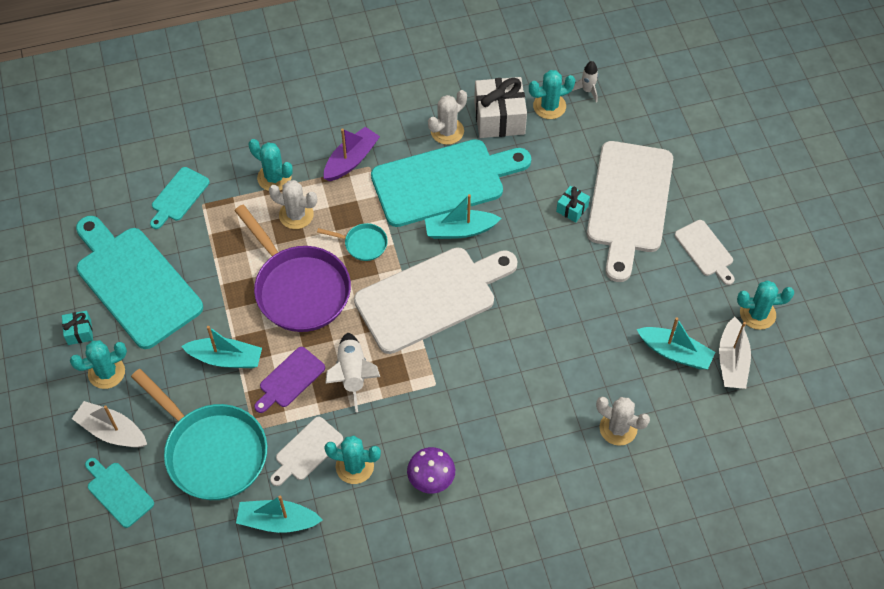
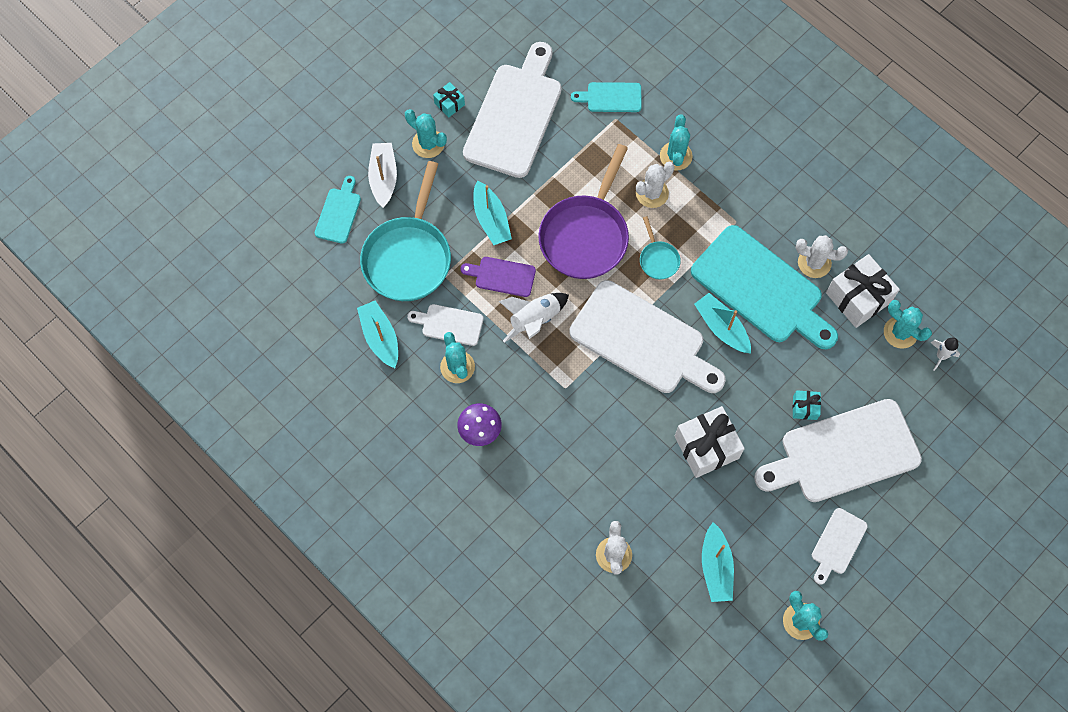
camera: 60 degrees right, 10 degrees up
turquoise cutting board [76,216,203,349] -> white cutting board [463,42,562,178]
white cactus [269,180,317,229] -> white cactus turned 60 degrees clockwise [636,162,675,208]
purple boat [324,127,380,181] -> none
white boat [719,316,751,389] -> none
none -> white gift [675,406,745,478]

